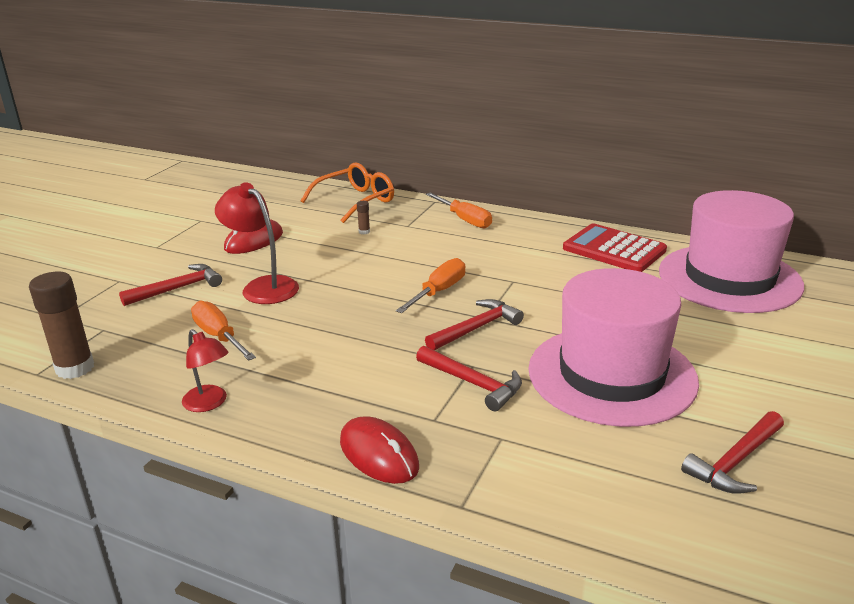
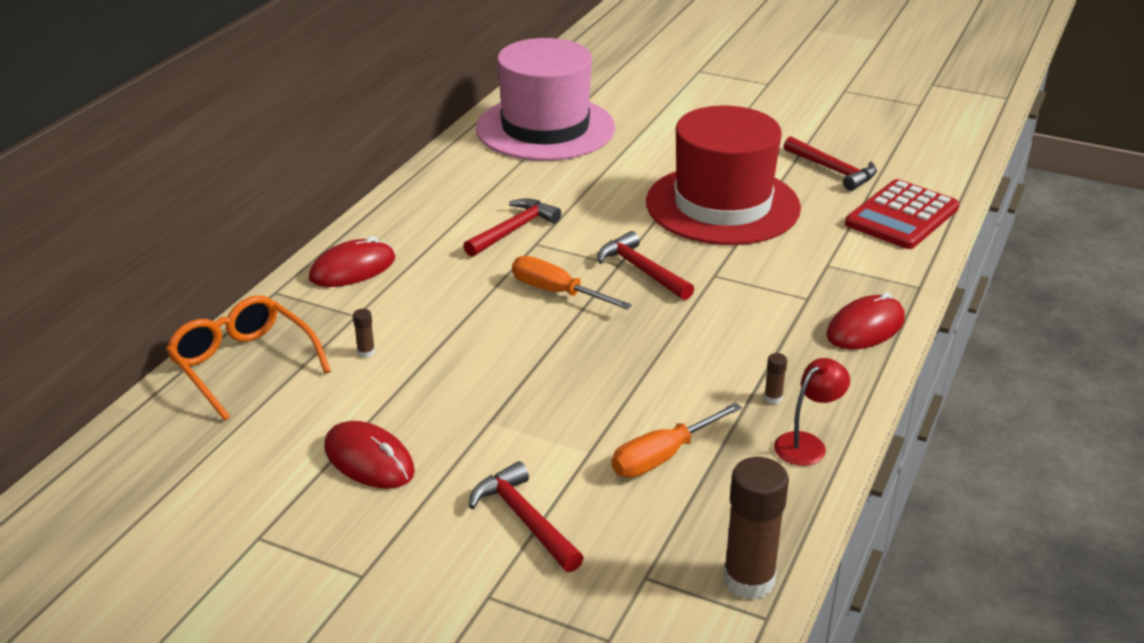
camera: 90 degrees left, 5 degrees up
red lamp [215,182,299,304] -> none
red hammer [416,346,522,411] -> red hammer moved to [463,198,561,257]
orange screwdriver [426,193,492,229] -> red mouse [309,236,395,287]
pink hat [528,268,699,427] -> red hat [646,106,801,245]
red calculator [563,223,667,272] -> red calculator moved to [845,179,959,249]
none -> brown glue stick [764,353,787,404]

